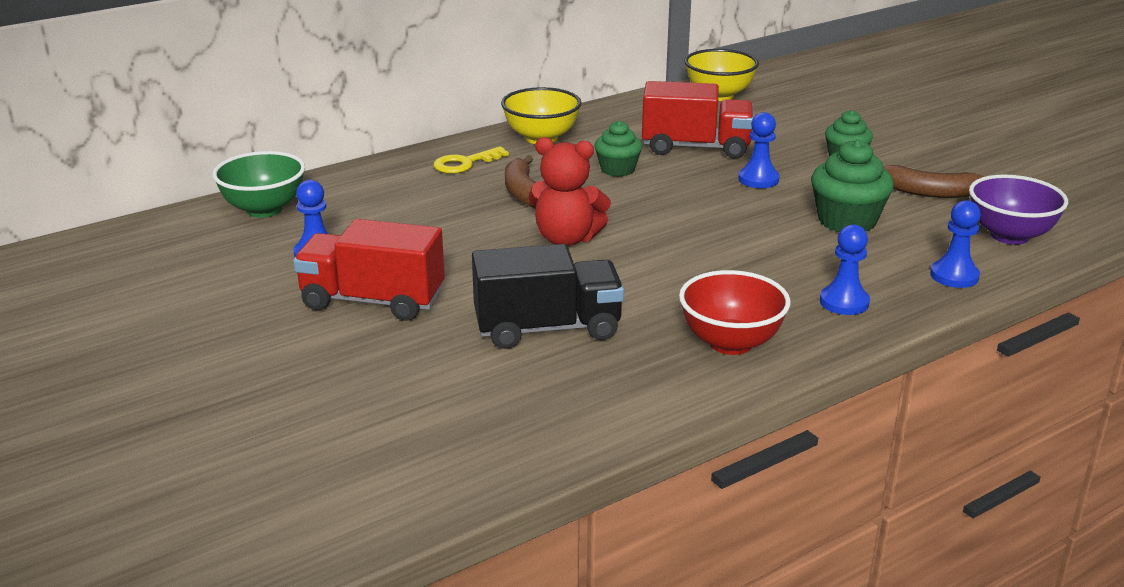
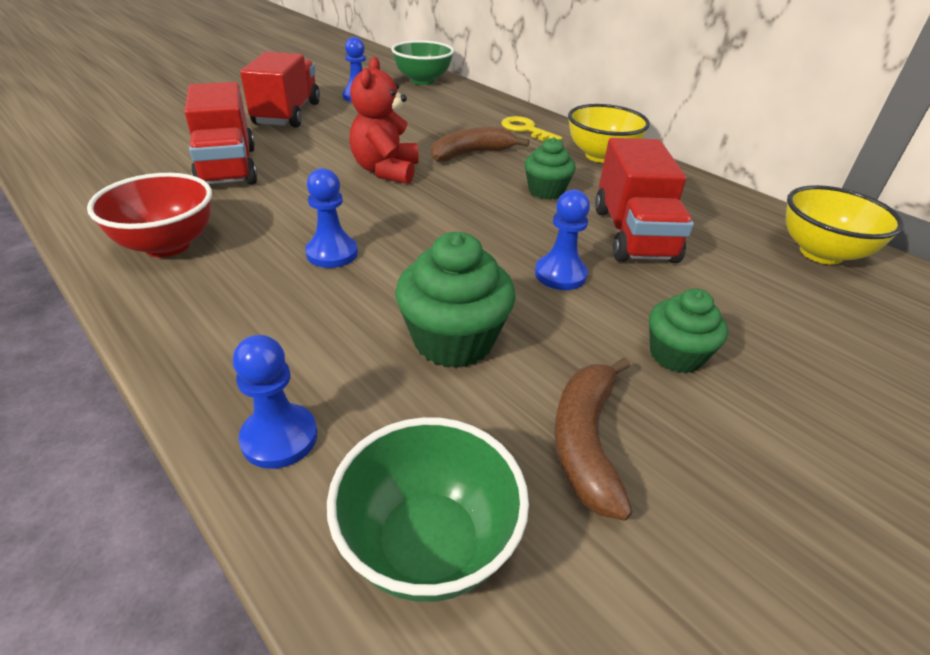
camera: 80 degrees right, 10 degrees up
black truck [472,244,624,349] -> red truck [185,82,257,185]
blue pawn [820,224,870,315] -> blue pawn moved to [305,168,358,268]
purple bowl [969,175,1068,245] -> green bowl [327,417,529,602]

